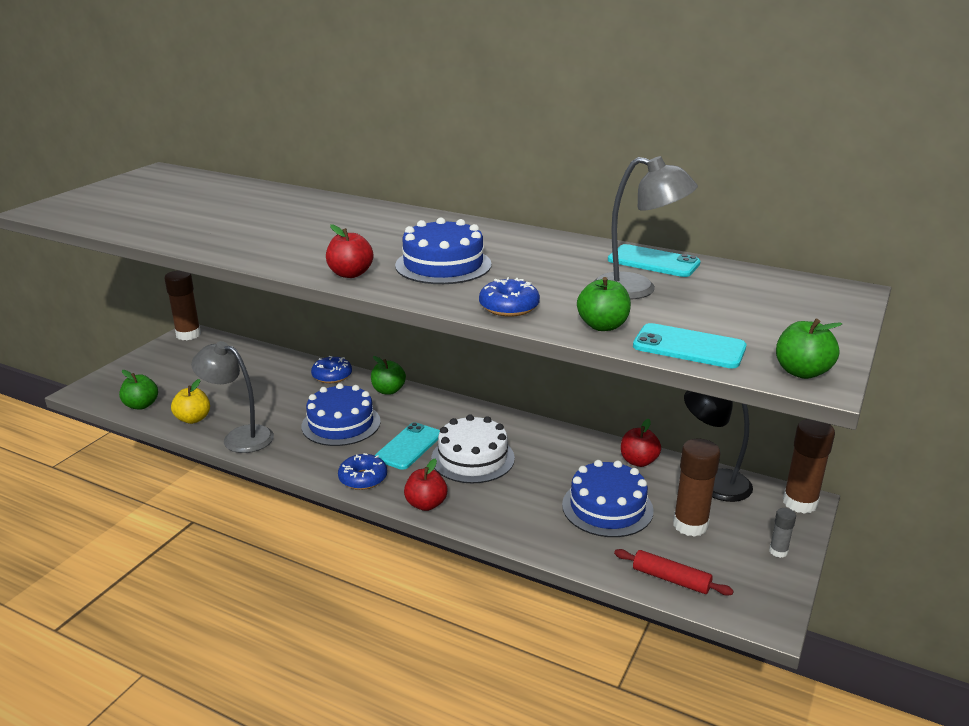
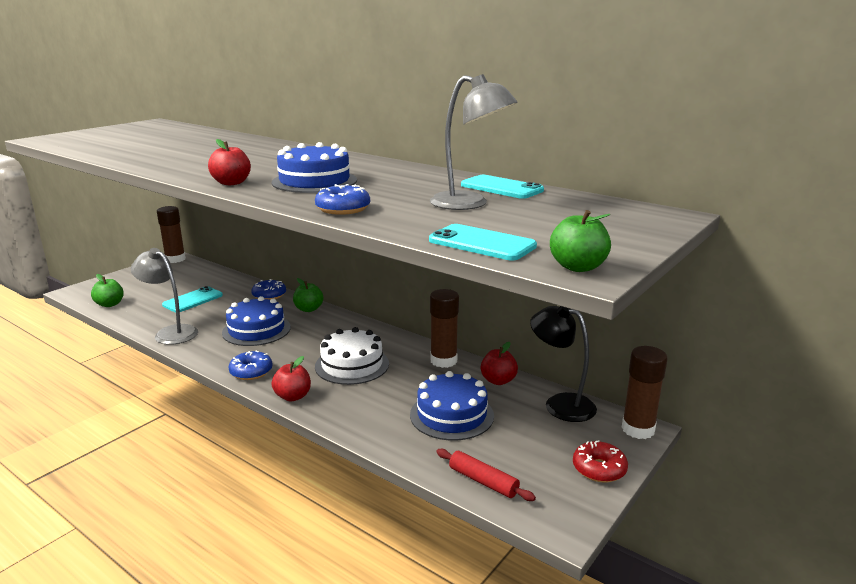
camera: 10 degrees right, 5 degrees down
yellow apple [171,379,210,424] -> none
turquoise phone [375,422,440,470] -> turquoise phone moved to [162,286,223,312]
green apple [577,277,631,331] -> none
brown glue stick [673,439,720,537] -> brown glue stick moved to [430,289,459,368]
grey glue stick [769,508,796,558] -> red donut [573,440,628,483]

